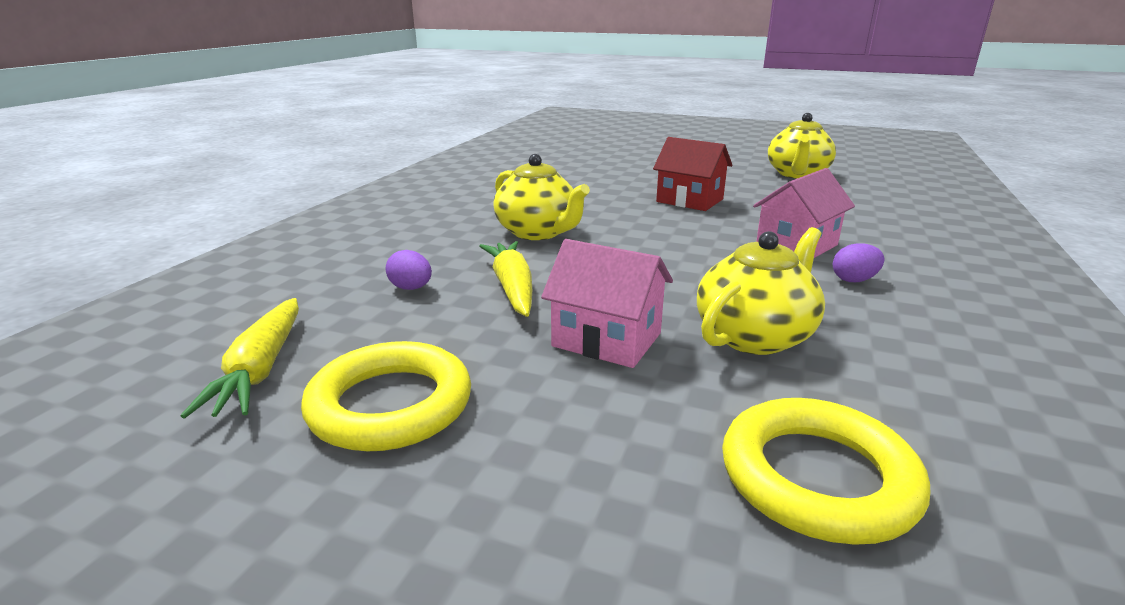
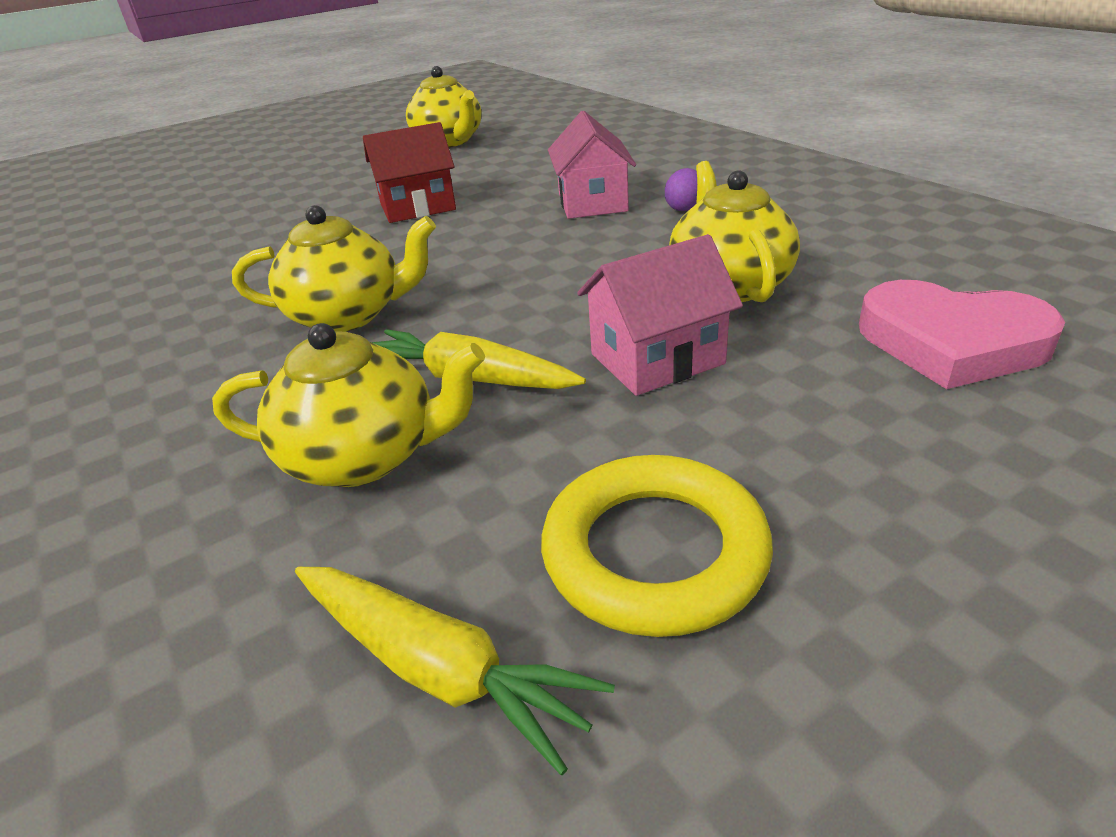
camera: 50 degrees left, 10 degrees up
purple egg [386,250,432,290] -> yellow teapot [212,323,485,487]
yellow ring [722,398,930,545] -> pink heart [859,280,1065,389]

